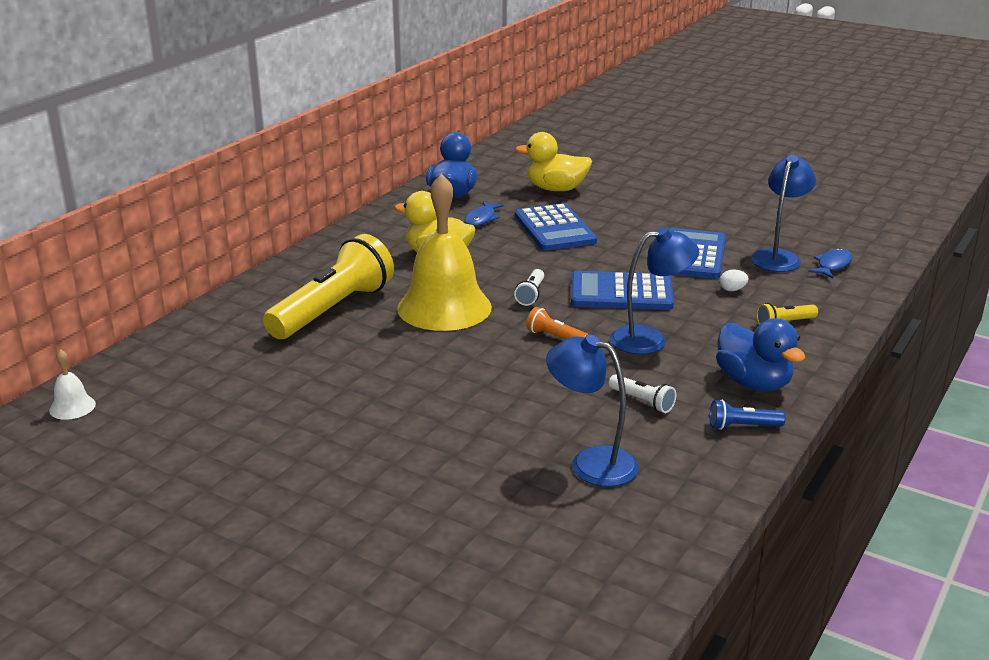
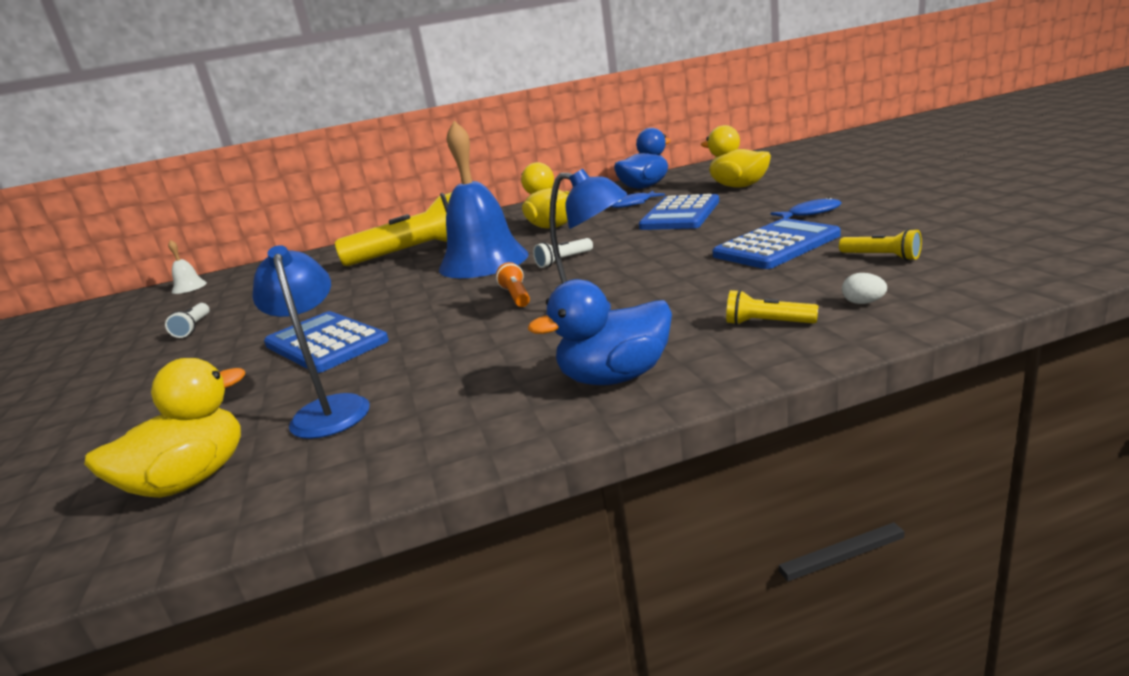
camera: 45 degrees right, 5 degrees down
yellow bell [397,173,492,331] -> blue bell [439,121,529,278]
blue calculator [571,271,674,310] -> blue calculator moved to [264,311,389,373]
white flashlight [609,374,676,413] -> white flashlight moved to [165,303,210,338]
blue flashlight [710,400,785,430] -> none
blue duck [716,318,806,391] -> blue duck turned 60 degrees clockwise [528,279,672,385]
white egg [720,270,749,291] -> white egg moved to [842,273,887,304]
blue lamp [751,155,816,272] -> yellow flashlight [839,229,922,261]
blue fish [809,248,853,279] -> blue fish moved to [770,197,842,218]
none -> yellow duck [84,358,245,498]

